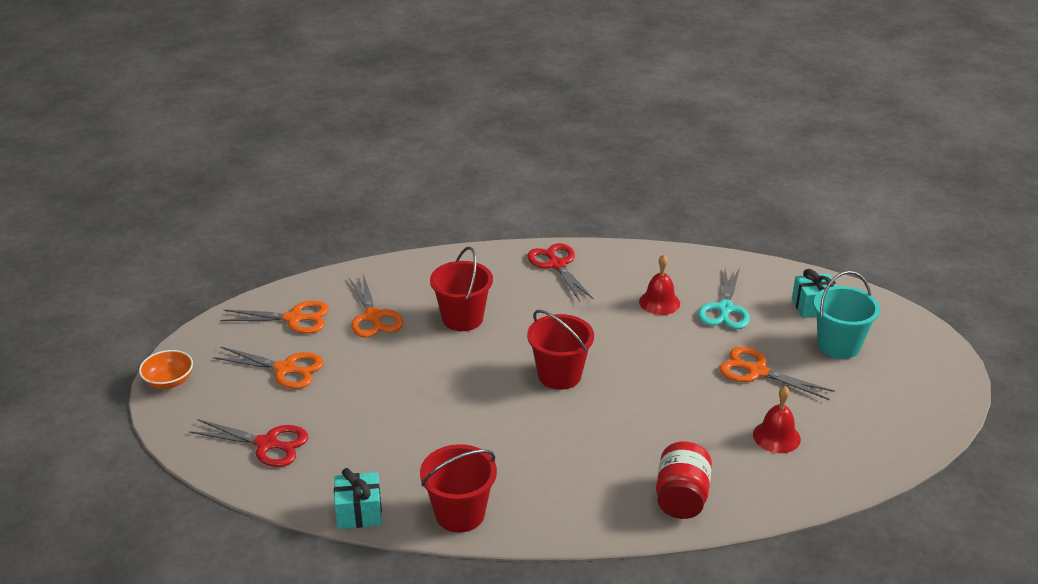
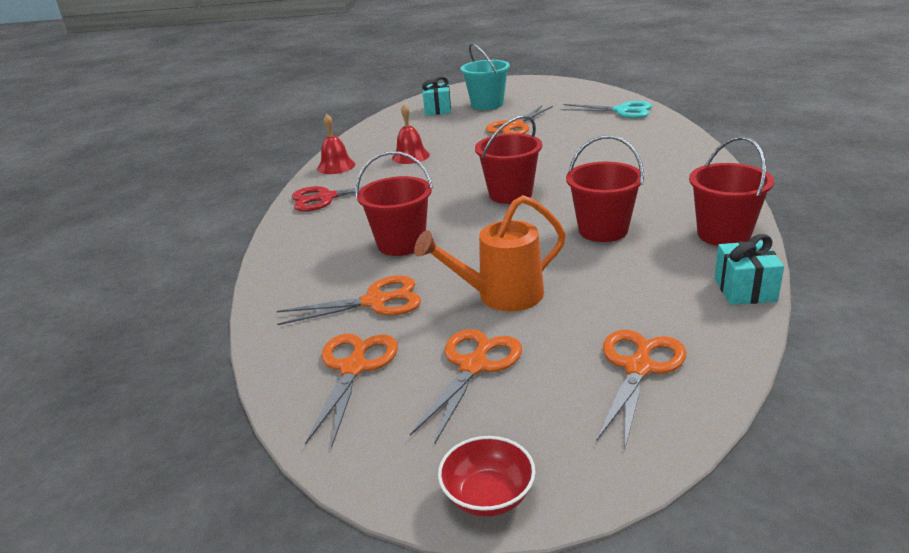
camera: 80 degrees left, 5 degrees down
orange bowl [139,350,193,389] -> red bowl [438,436,536,517]
red scissors [189,419,308,467] -> orange scissors [597,330,686,448]
red jar [656,441,712,519] -> none
turquoise scissors [698,268,750,329] -> turquoise scissors moved to [560,101,652,118]
red bell [753,386,801,453] -> red bell moved to [317,114,355,174]
none -> orange watering can [414,195,566,311]
none -> red bucket [566,135,644,242]

